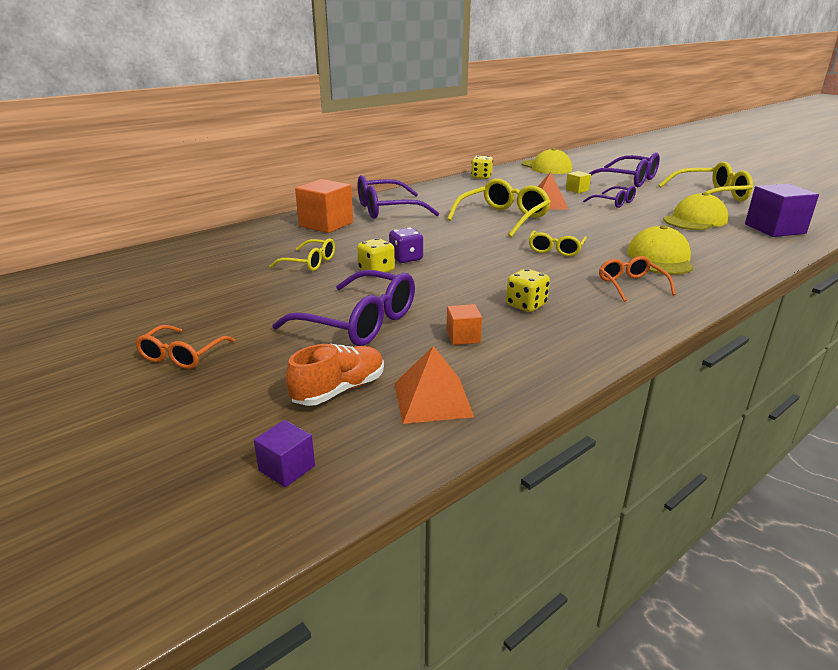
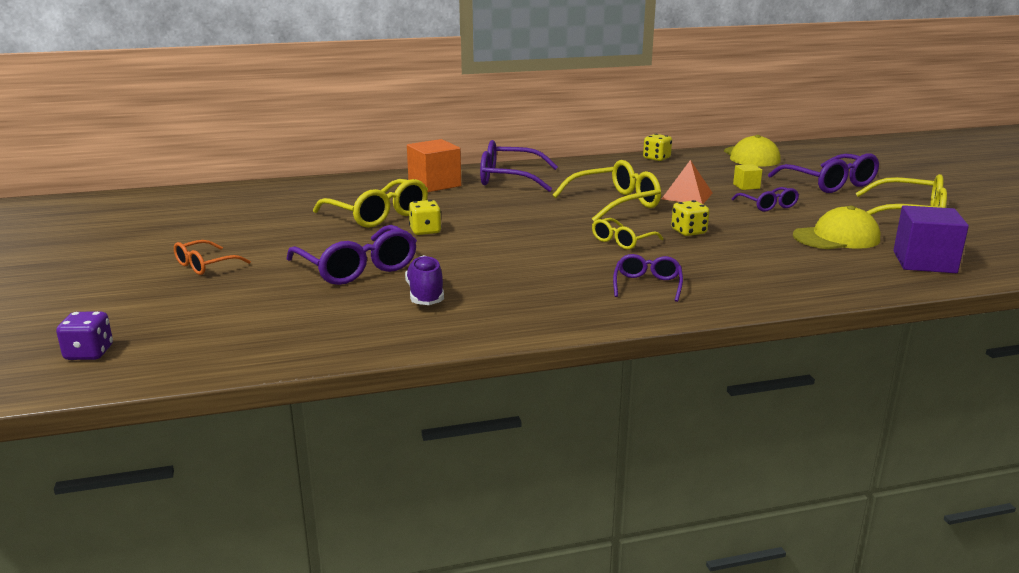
camera: 25 degrees right, 5 degrees down
purple cube [254,420,315,487] -> none
yellow glasses [270,238,335,271] -> yellow glasses [313,179,428,228], size x1.74
orange shoe [286,344,384,406] -> none
purple dice [389,227,423,263] -> purple dice moved to [56,311,113,360]
orange pyramid [394,346,474,424] -> none
orange cube [447,304,482,345] -> purple shoe [405,255,444,305]
yellow dice [506,269,550,312] -> yellow dice moved to [671,200,709,236]
orange glasses [599,256,676,302] -> purple glasses [613,254,683,302]
yellow cap [627,225,693,275] -> none

